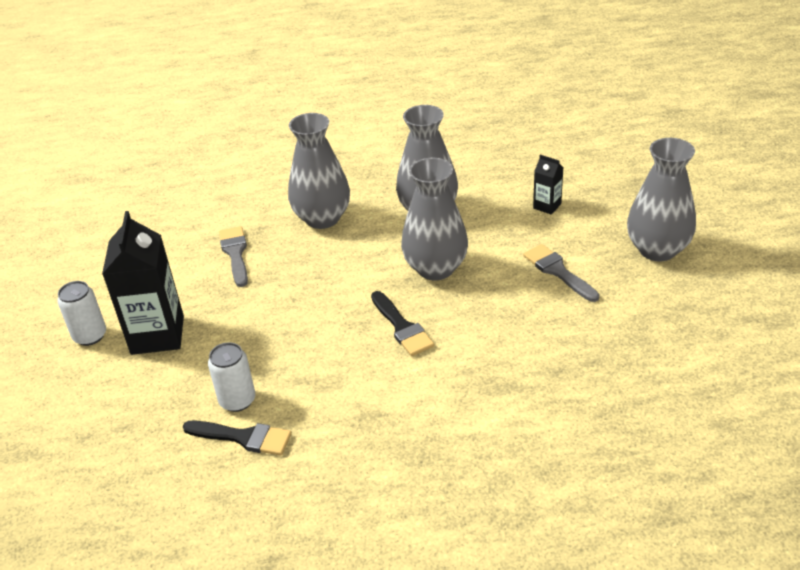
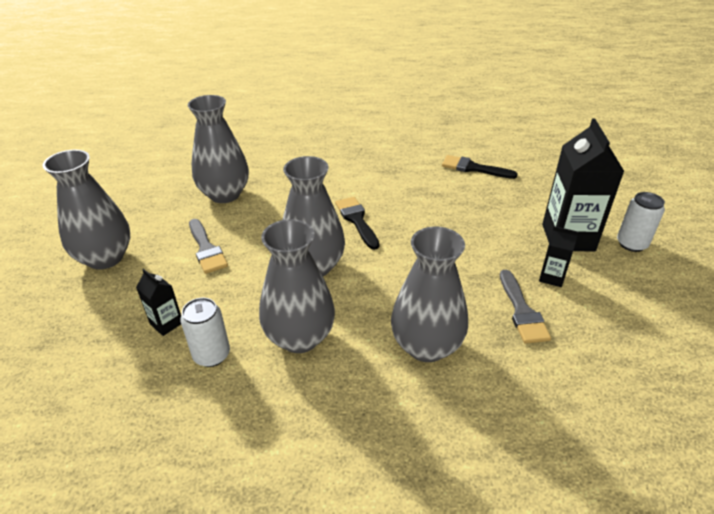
camera: 175 degrees left, 0 degrees up
white can [208,342,255,412] -> white can moved to [180,298,230,367]
none -> grey vase [188,95,249,203]
none -> black carton [539,226,578,287]

